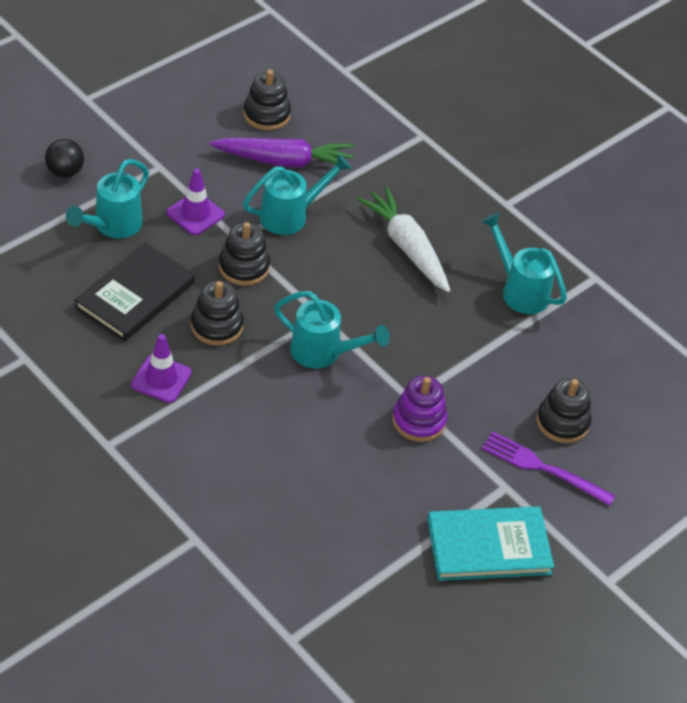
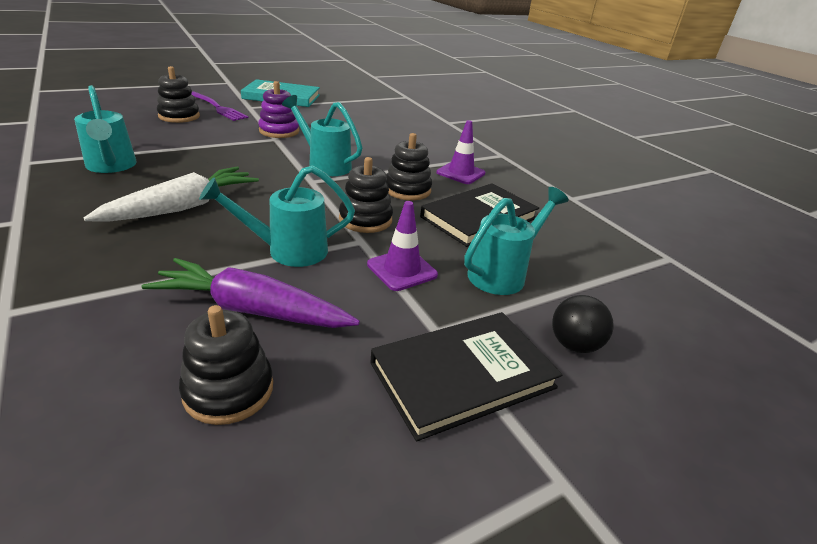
camera: 165 degrees left, 15 degrees down
white carrot [357,187,451,292] -> white carrot turned 120 degrees counterclockwise [84,166,259,222]
none -> black book [370,312,562,441]

